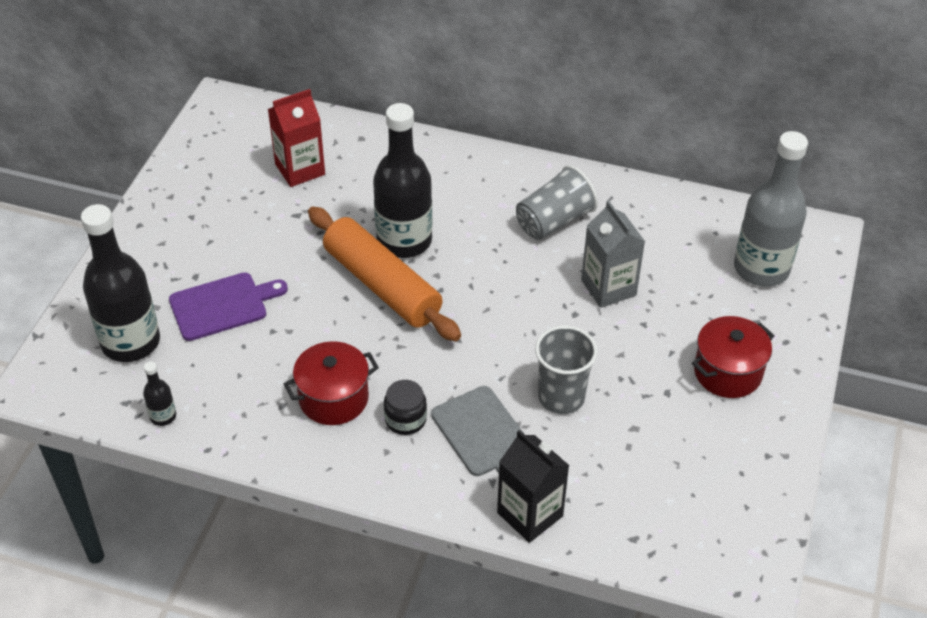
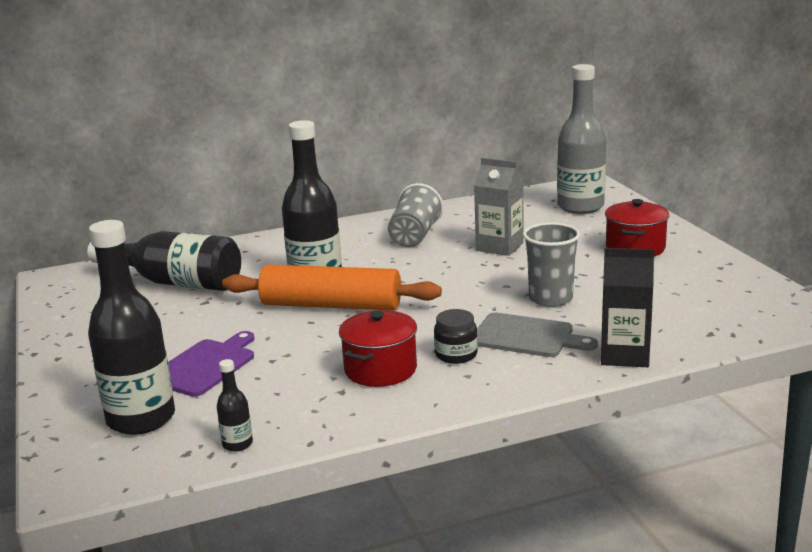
camera: 35 degrees left, 25 degrees down
red carton [268,89,325,187] -> black bottle [87,231,241,291]

